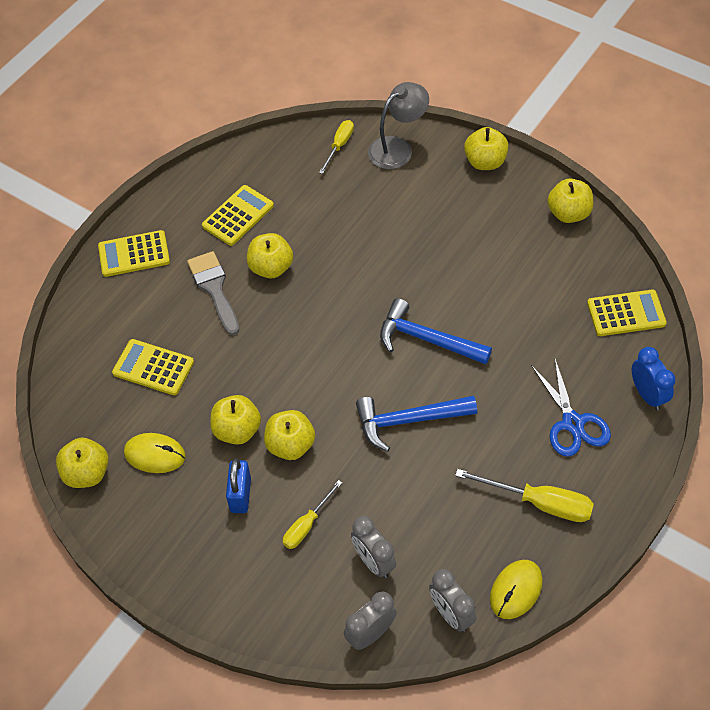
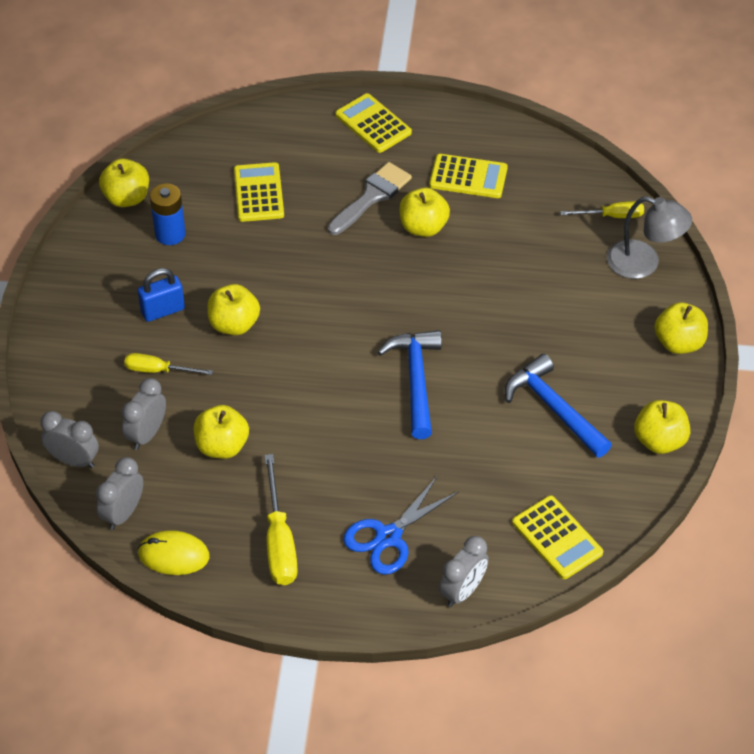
camera: 60 degrees right, 5 degrees down
yellow mouse [124,433,186,473] -> blue battery [150,183,186,245]
yellow apple [210,395,261,445] -> yellow apple moved to [194,405,249,459]
blue hammer [356,396,477,452] -> blue hammer moved to [505,354,612,458]
blue clock [632,347,676,410] -> grey clock [439,536,489,607]

